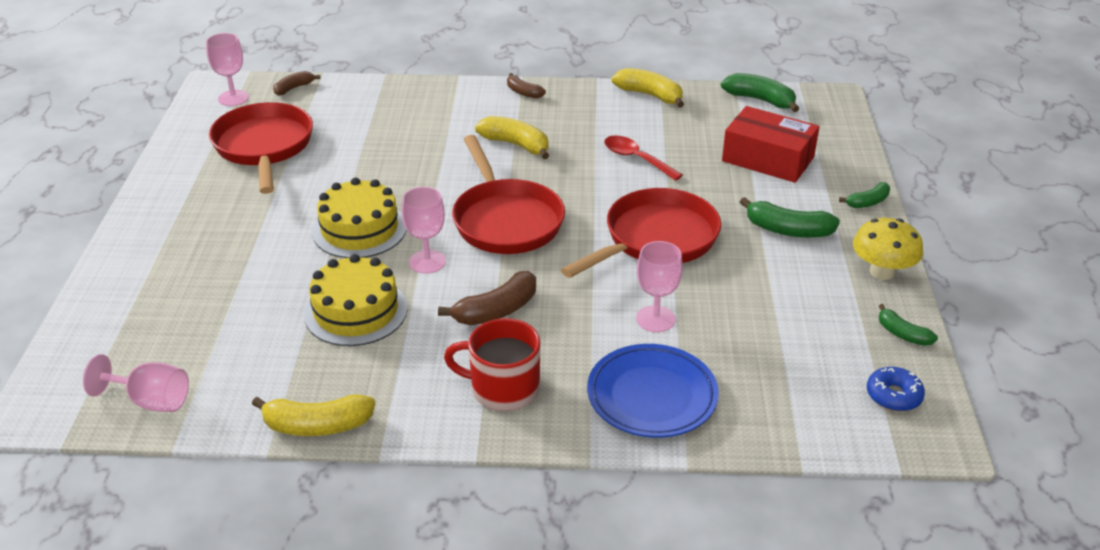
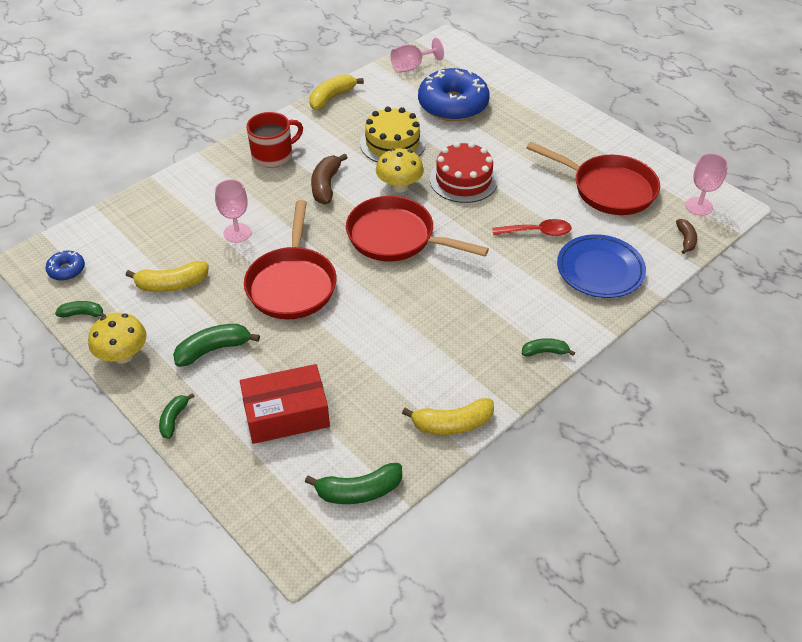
camera: 135 degrees right, 10 degrees up
yellow cake [312,178,406,258] -> red cake [430,142,498,203]
pink goblet [402,187,446,274] -> yellow mushroom [376,148,424,192]
yellow banana [475,116,549,159] -> yellow banana moved to [126,261,209,292]
brown banana [507,73,546,99] -> green banana [522,338,575,357]
blue plate [587,344,719,438] -> blue plate moved to [557,234,646,298]
red spoon [604,135,683,181] -> red spoon moved to [492,219,572,236]
none -> blue donut [418,68,490,121]

